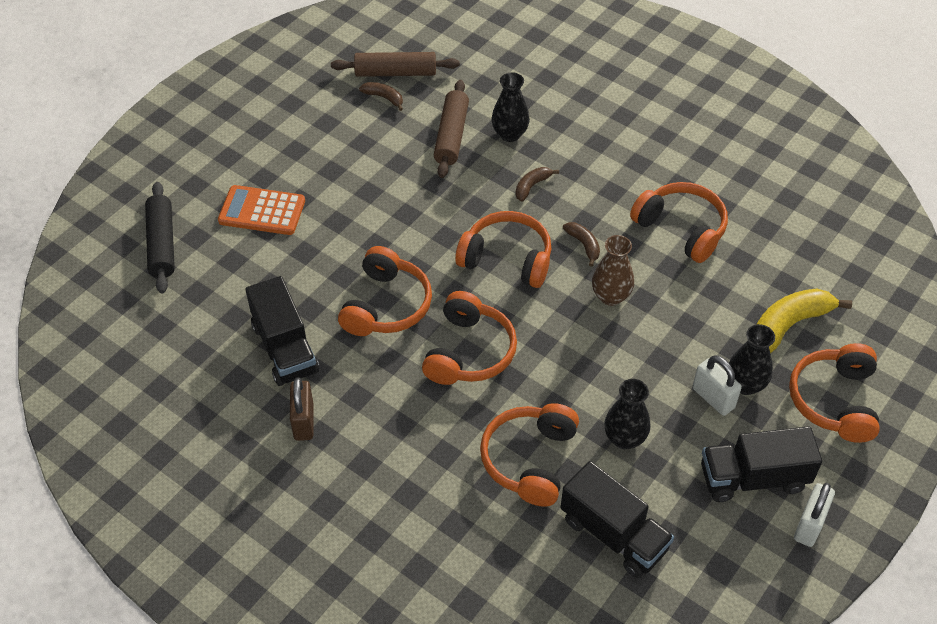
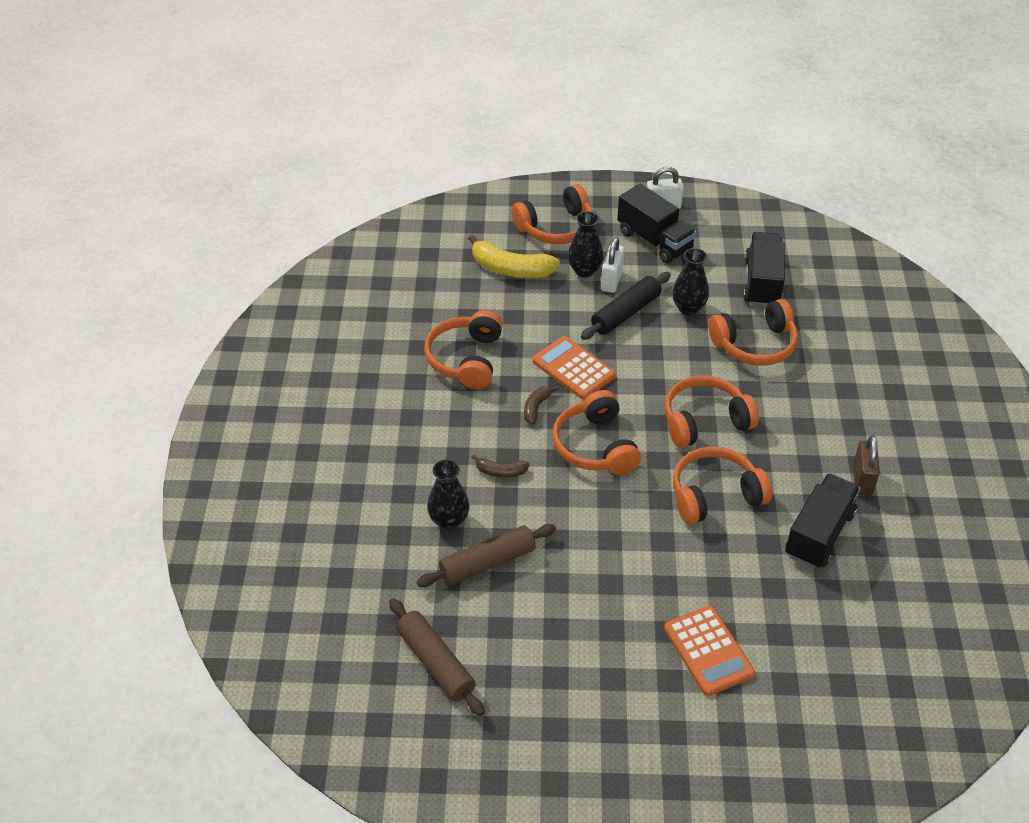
camera: 125 degrees left, 5 degrees down
black rolling pin [145,182,175,293] -> black rolling pin moved to [581,272,671,340]
brown padlock [290,377,313,441] -> brown padlock turned 45 degrees counterclockwise [853,435,880,496]
brown banana [359,82,403,111] -> none
brown vase [592,235,634,306] -> orange calculator [532,336,616,400]

